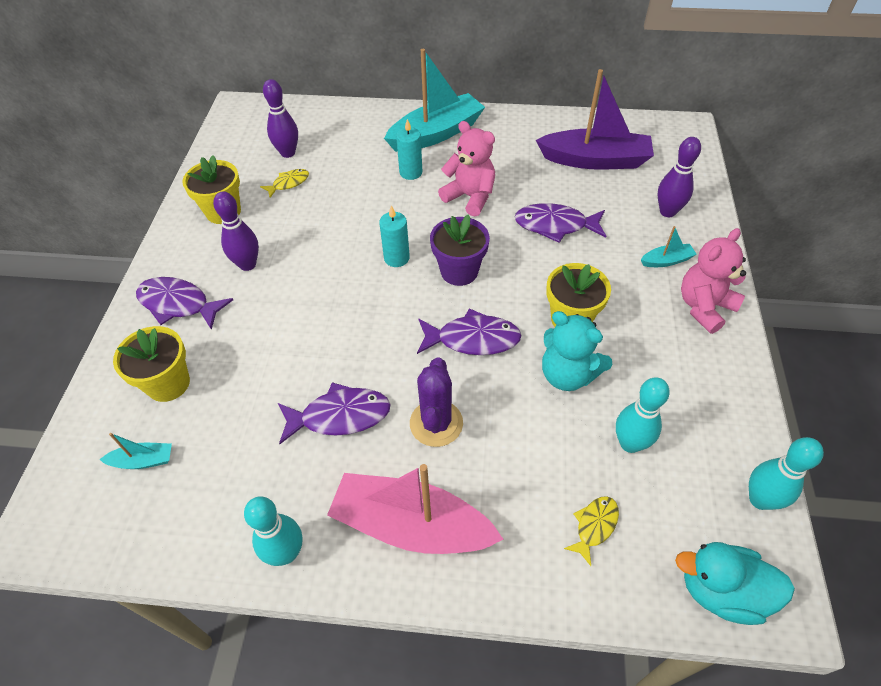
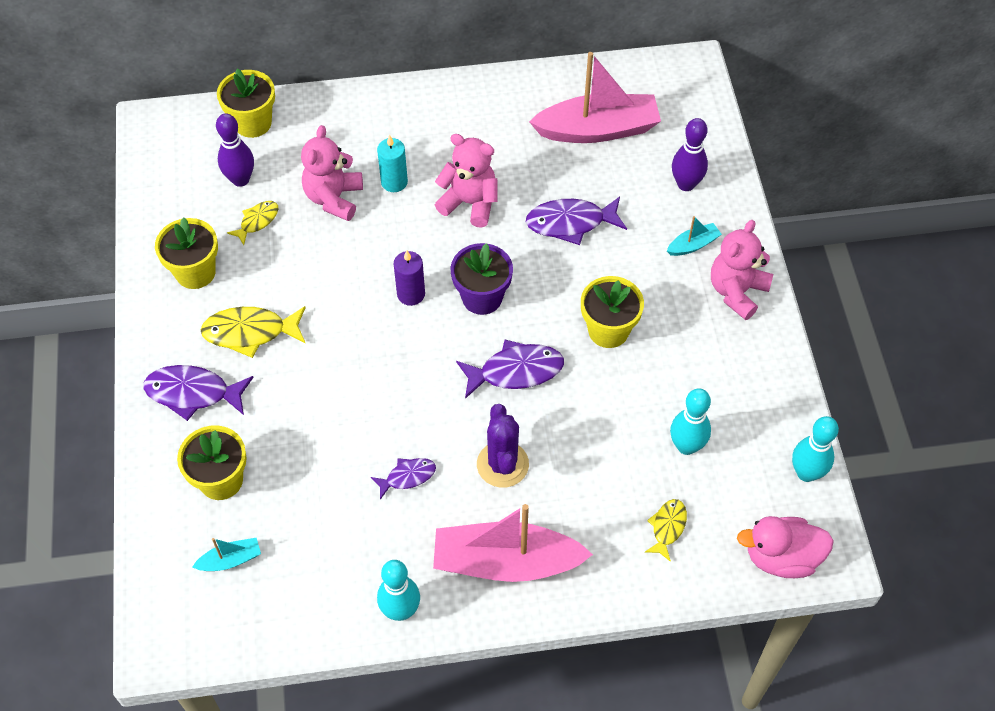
camera: 15 degrees left, 5 degrees up
purple bowling pin [213,191,259,271] -> yellow fish [201,306,306,358]
purple fish [278,382,391,444] -> purple fish [371,458,436,500], size x0.58
turquoise candle [379,205,410,267] -> purple candle [394,250,425,306]
turquoise boat [384,49,485,152] -> none
purple boat [536,69,654,170] -> pink boat [529,52,661,143]
turquoise teddy bear [542,311,612,391] -> none
turquoise duck [675,542,795,625] -> pink duck [737,516,834,578]
none -> yellow flower pot [217,69,275,138]
none -> pink teddy bear [301,125,363,221]

